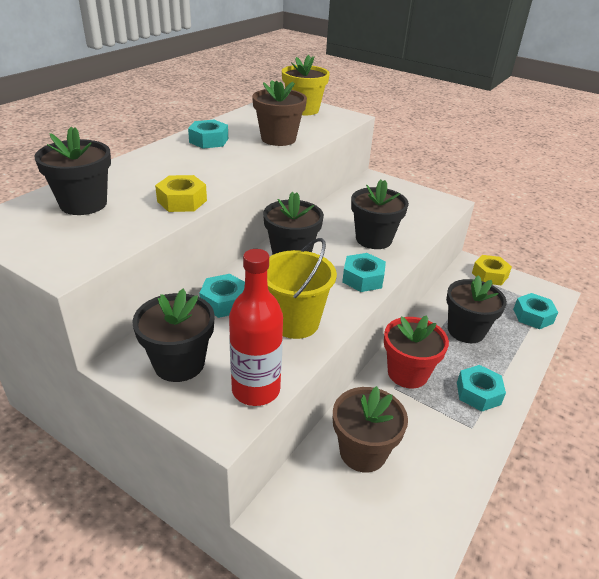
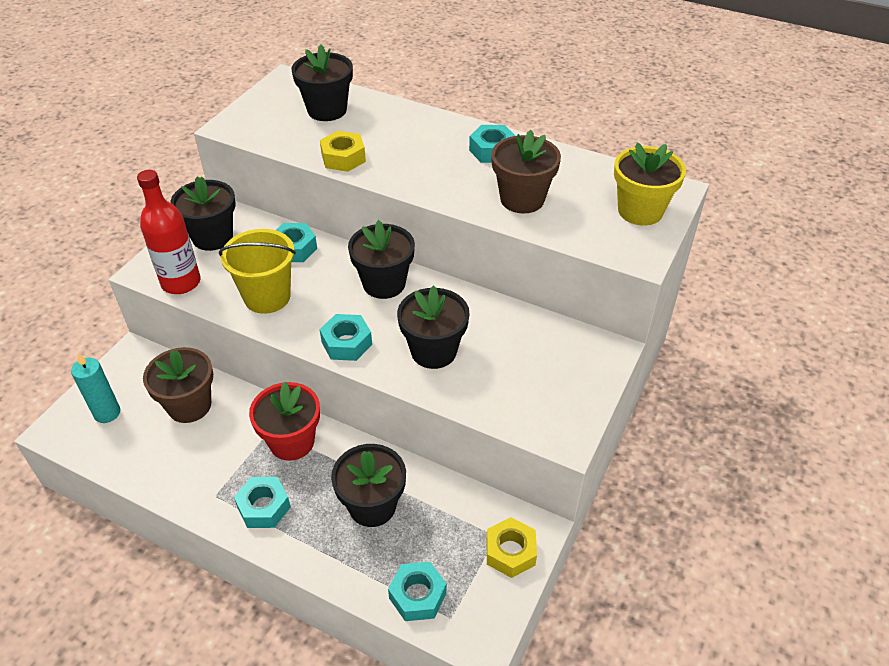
camera: 85 degrees right, 10 degrees up
none -> turquoise candle [71,353,120,423]

